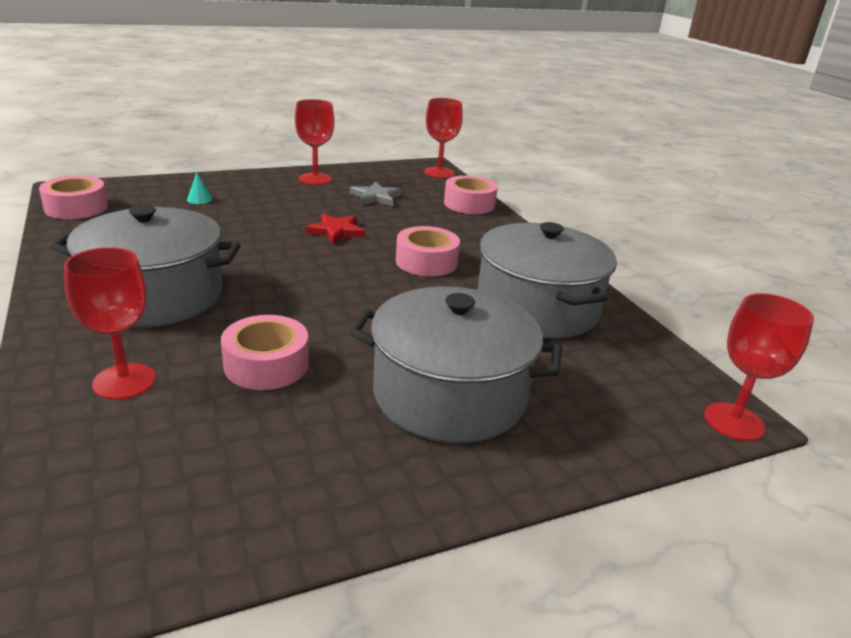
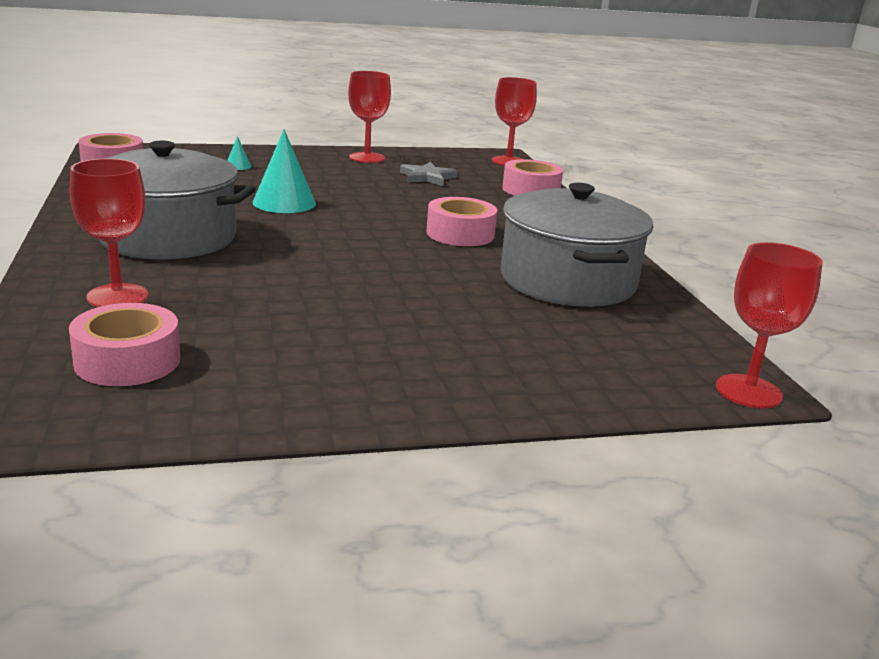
camera: 10 degrees right, 5 degrees down
pink tape [221,315,309,390] -> pink tape moved to [69,303,180,386]
red star [305,213,365,244] -> none
grey pot [349,286,562,443] -> none
none -> turquoise cone [252,129,316,213]

